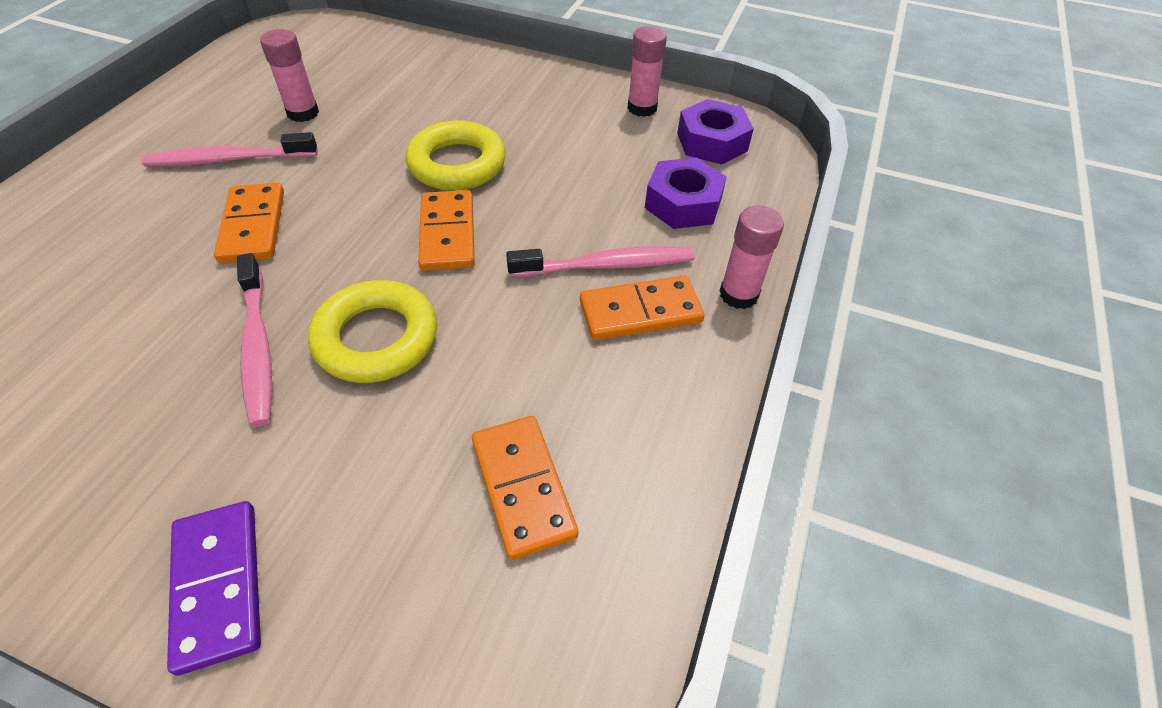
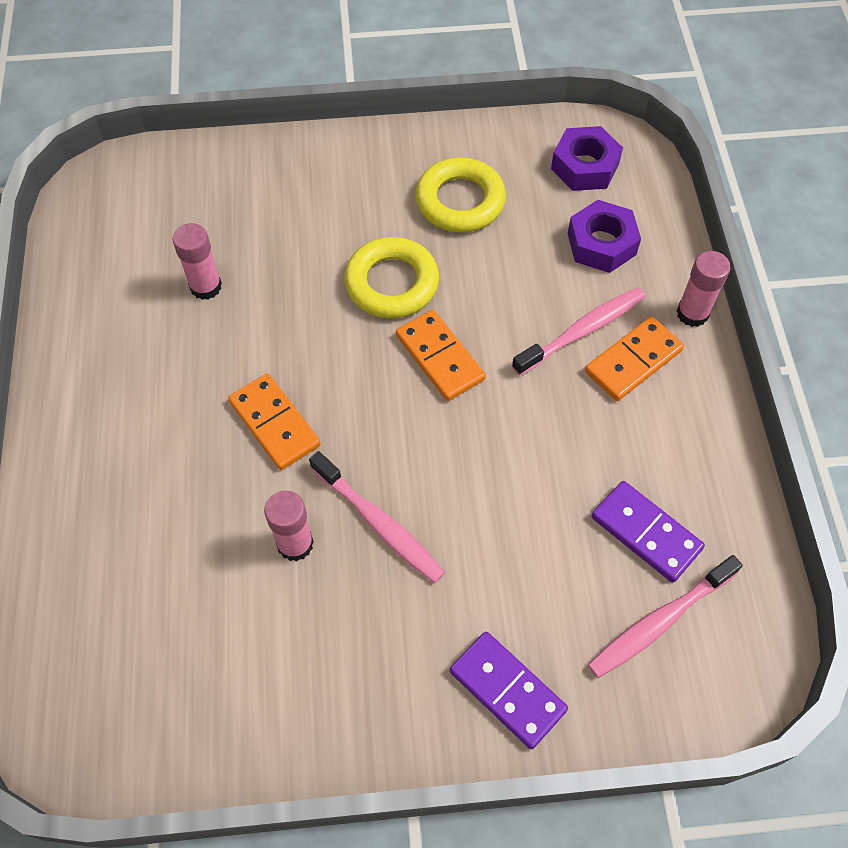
camera: 25 degrees left, 10 degrees up
pink toothbrush [142,132,318,166] -> pink toothbrush moved to [588,555,743,678]
yellow ring [308,280,437,383] -> yellow ring moved to [415,157,506,233]
orange domino [472,416,578,560] -> purple domino [592,481,705,583]
pink glue stick [627,26,667,117] -> pink glue stick moved to [264,490,314,561]

